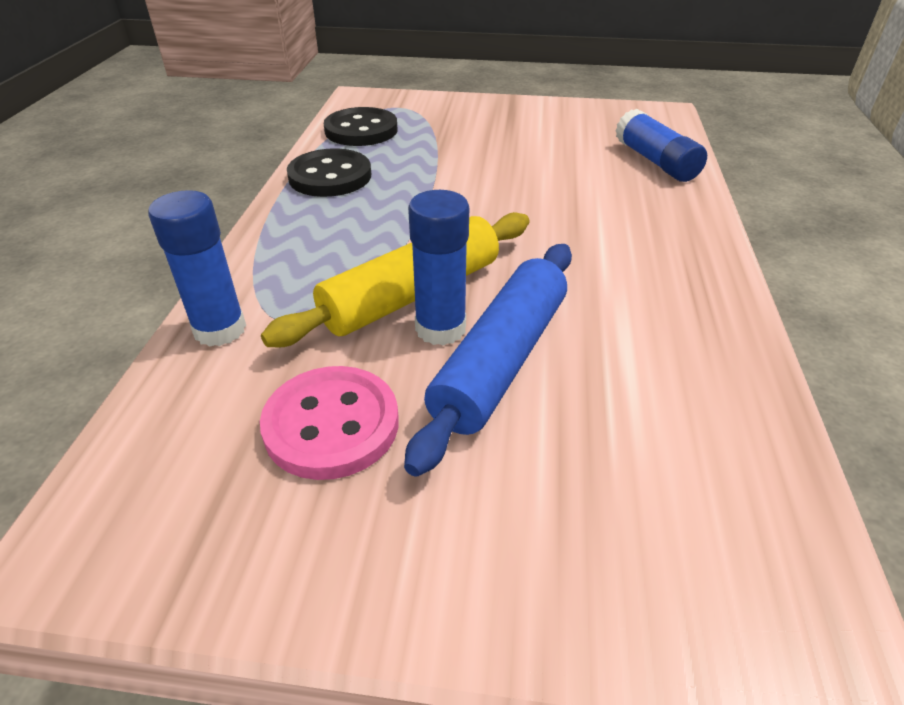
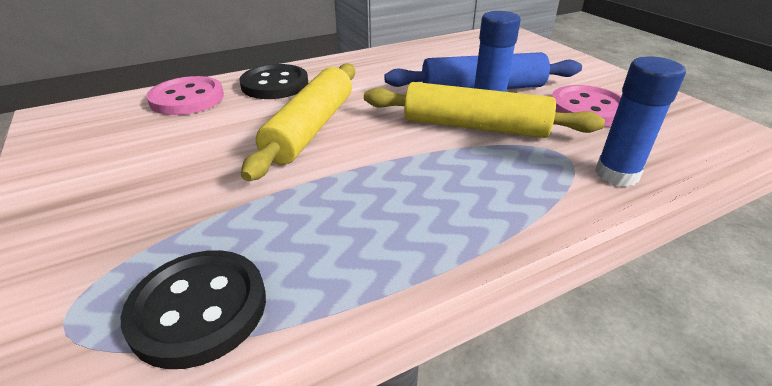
camera: 125 degrees left, 5 degrees down
black button [287,148,371,197] -> black button moved to [239,64,308,99]
blue glue stick [616,109,707,182] -> pink button [146,76,224,115]
none -> yellow rolling pin [241,63,355,181]

